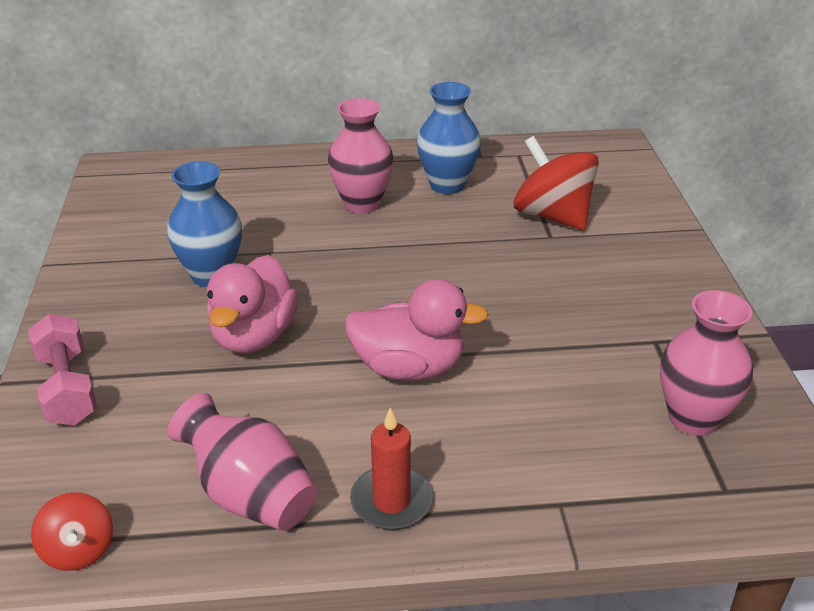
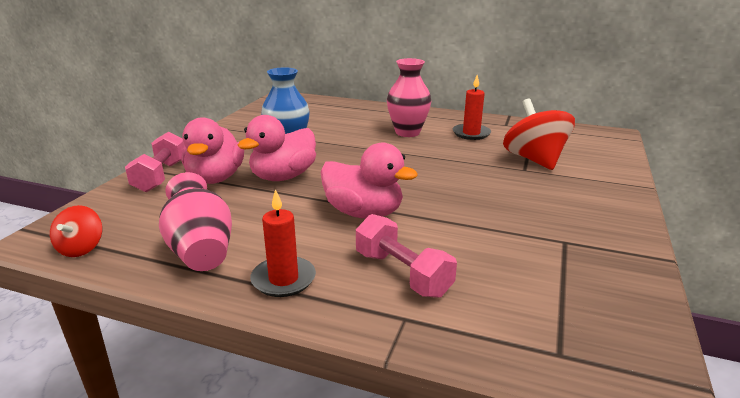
camera: 25 degrees right, 10 degrees down
blue vase [417,82,481,194] -> red candle [453,75,491,140]
pink vase [660,290,753,436] -> none
none -> pink duck [182,117,244,184]
none -> pink dumbbell [356,214,457,298]

